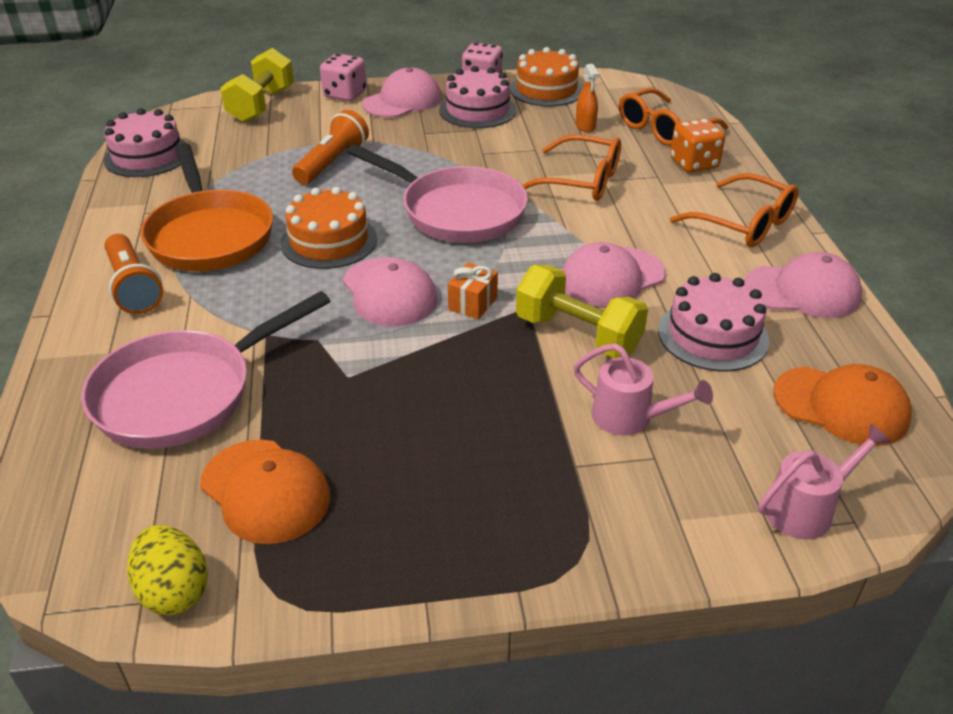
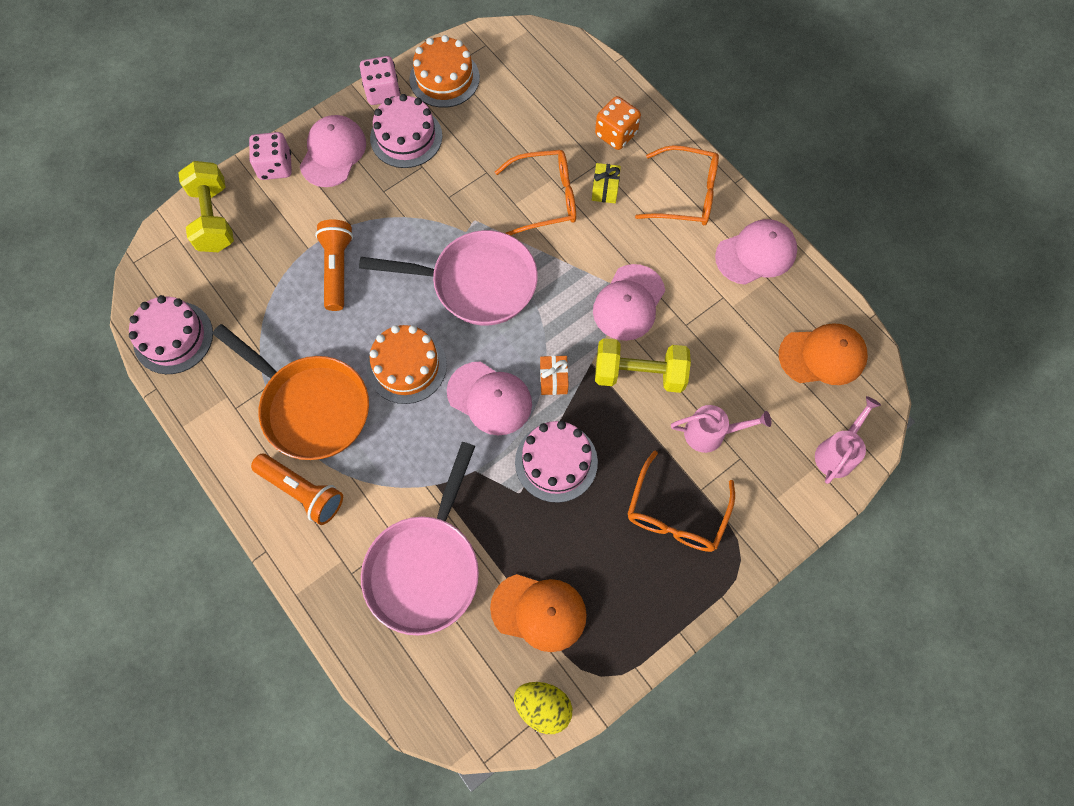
camera: 30 degrees left, 30 degrees up
orange spray bottle [576,64,599,132] -> none
orange glasses [619,88,728,146] -> orange glasses moved to [628,451,735,552]
pink cake [658,273,769,371] -> pink cake moved to [515,421,598,503]
none -> yellow gift [592,163,621,203]

